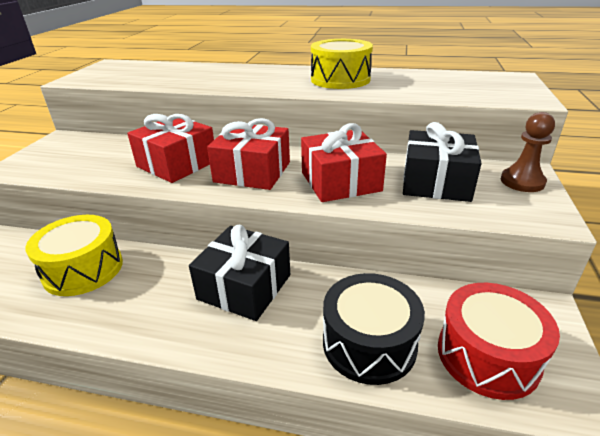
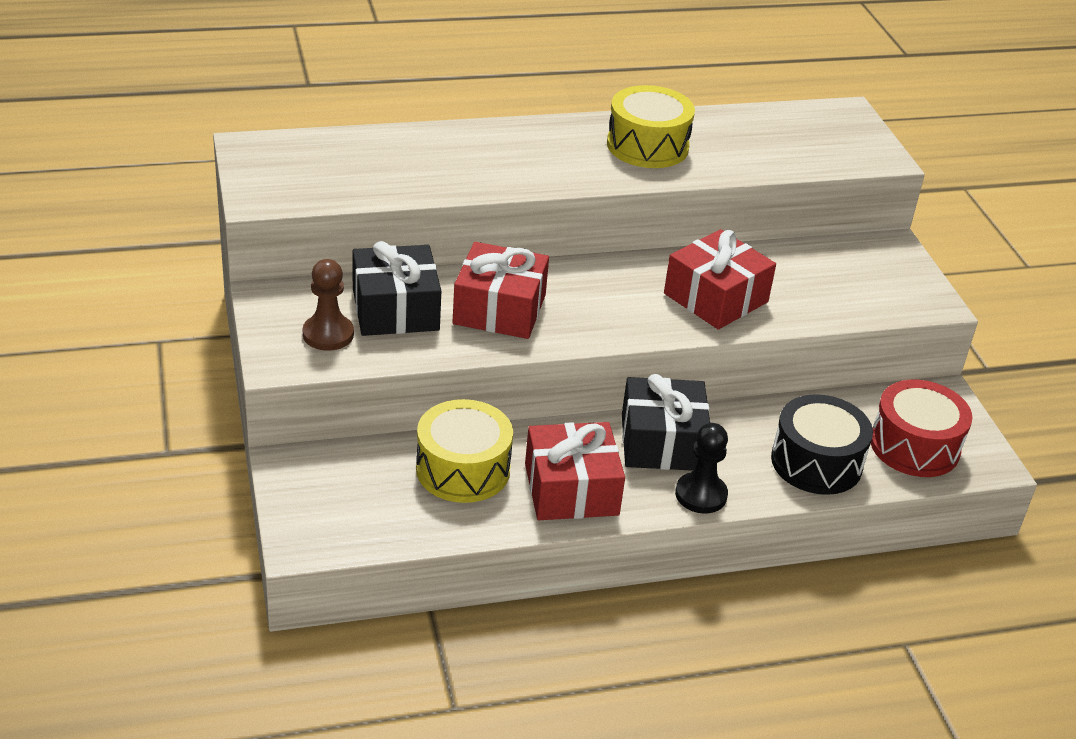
camera: 30 degrees left, 5 degrees up
red gift [207,118,290,190] -> red gift moved to [525,422,625,520]
black gift [403,122,482,202] -> black gift moved to [352,241,441,336]
brown pawn [501,112,555,192] -> brown pawn moved to [303,259,354,351]
none -> black pawn [675,423,728,513]

